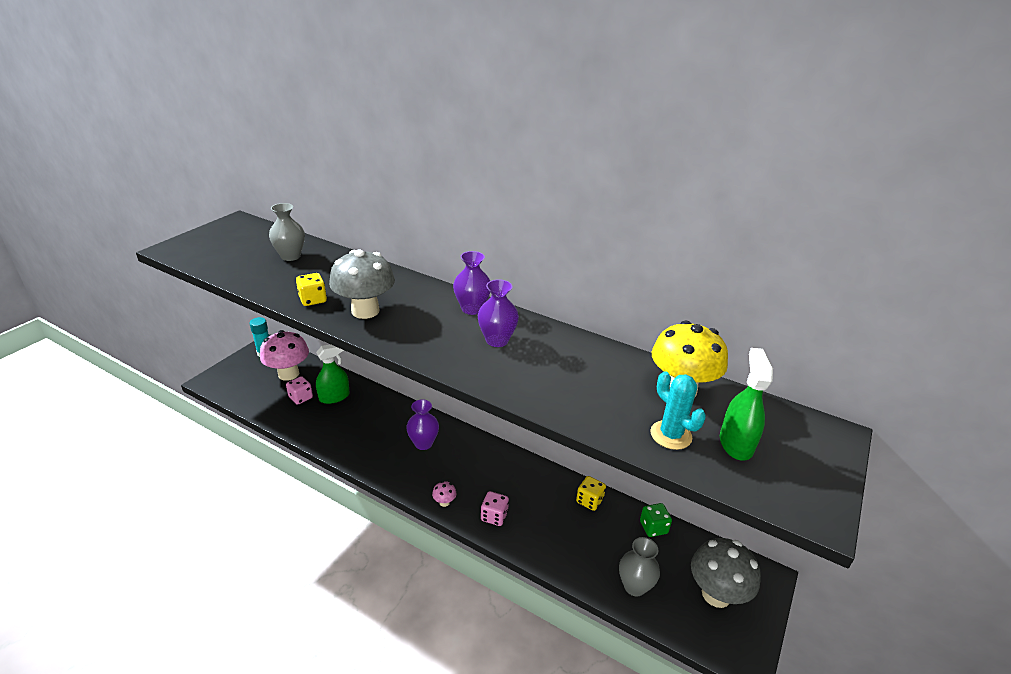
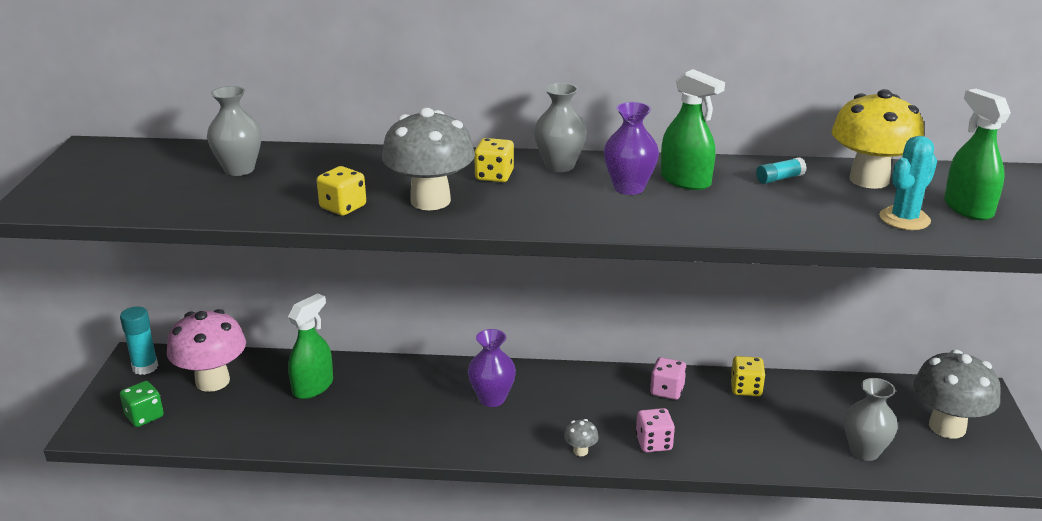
camera: 25 degrees left, 5 degrees down
pink dice [286,376,313,405] -> pink dice moved to [650,357,686,400]
pink mushroom [432,481,456,507] -> grey mushroom [564,419,599,456]
purple vase [453,251,490,315] -> grey vase [534,83,587,172]
green dice [640,503,672,537] -> green dice moved to [120,381,164,427]
turquoise cactus [650,371,706,450] -> turquoise cactus turned 75 degrees counterclockwise [879,136,937,230]
none -> yellow dice [474,138,514,182]
none -> green spray bottle [661,69,725,190]
none -> turquoise glue stick [756,157,807,184]

